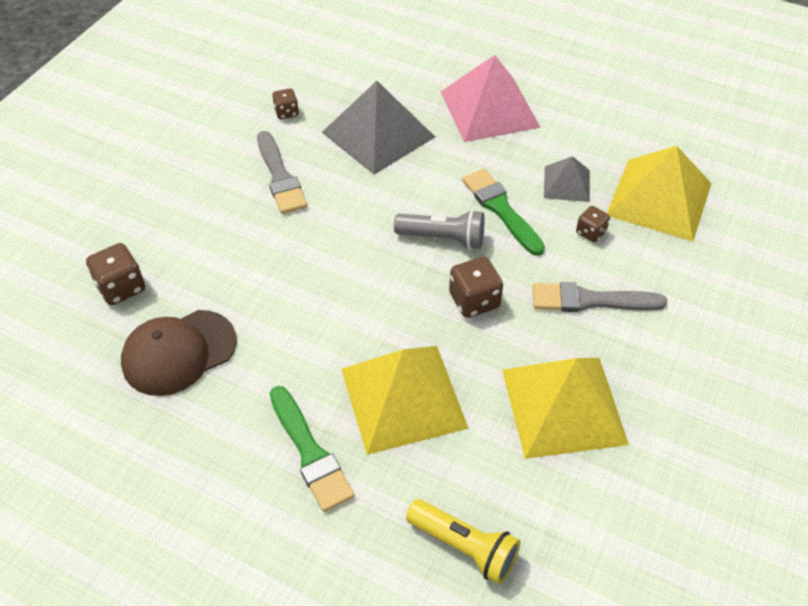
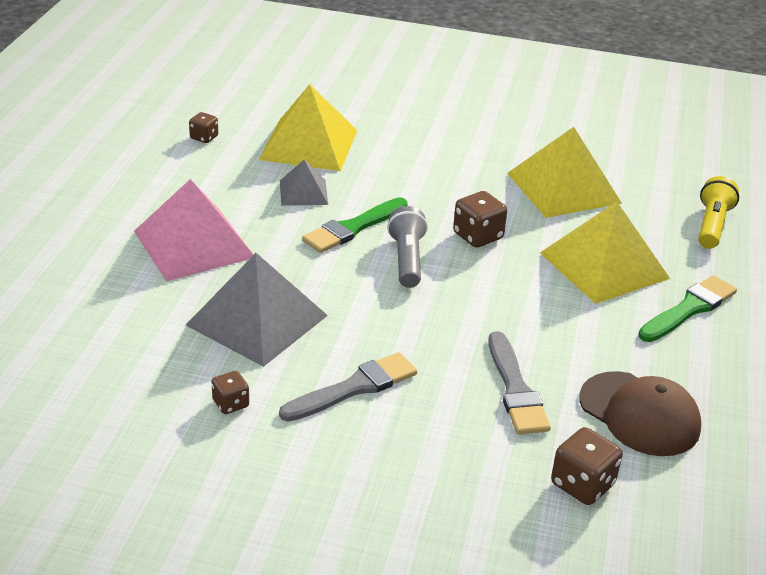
camera: 105 degrees left, 15 degrees down
grey brush [532,282,668,312] -> grey brush moved to [488,331,551,434]
brown dice [576,206,610,242] -> brown dice moved to [189,112,218,143]

